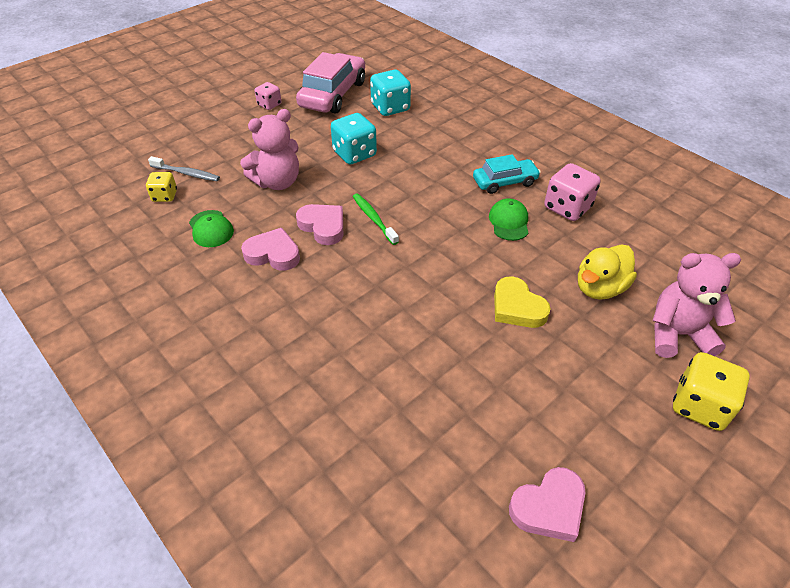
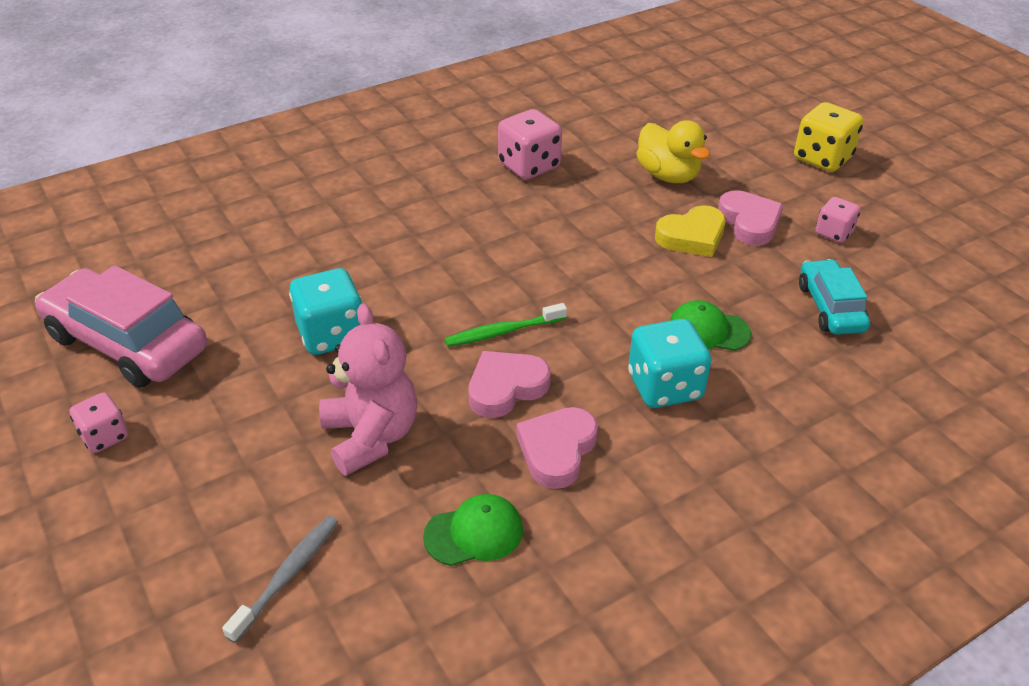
camera: 80 degrees left, 5 degrees down
yellow dice [146,172,177,202] -> none
turquoise dice [370,70,411,116] -> turquoise dice moved to [628,319,711,408]
turquoise car [473,154,541,194] -> turquoise car moved to [799,259,870,335]
green cap [489,198,528,241] -> green cap moved to [670,300,751,351]
pink heart [509,467,585,542] -> pink heart moved to [718,190,783,246]
pink teddy bear [652,253,741,358] -> none
none -> pink dice [815,197,861,243]

